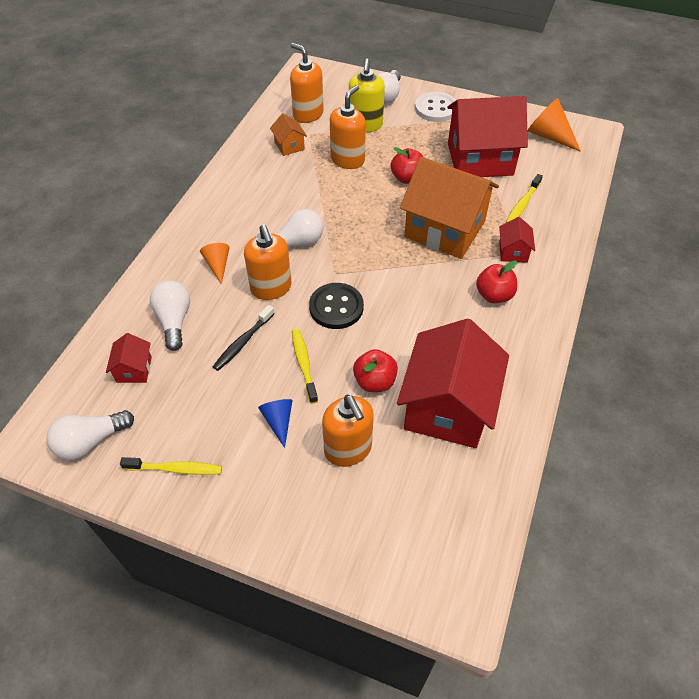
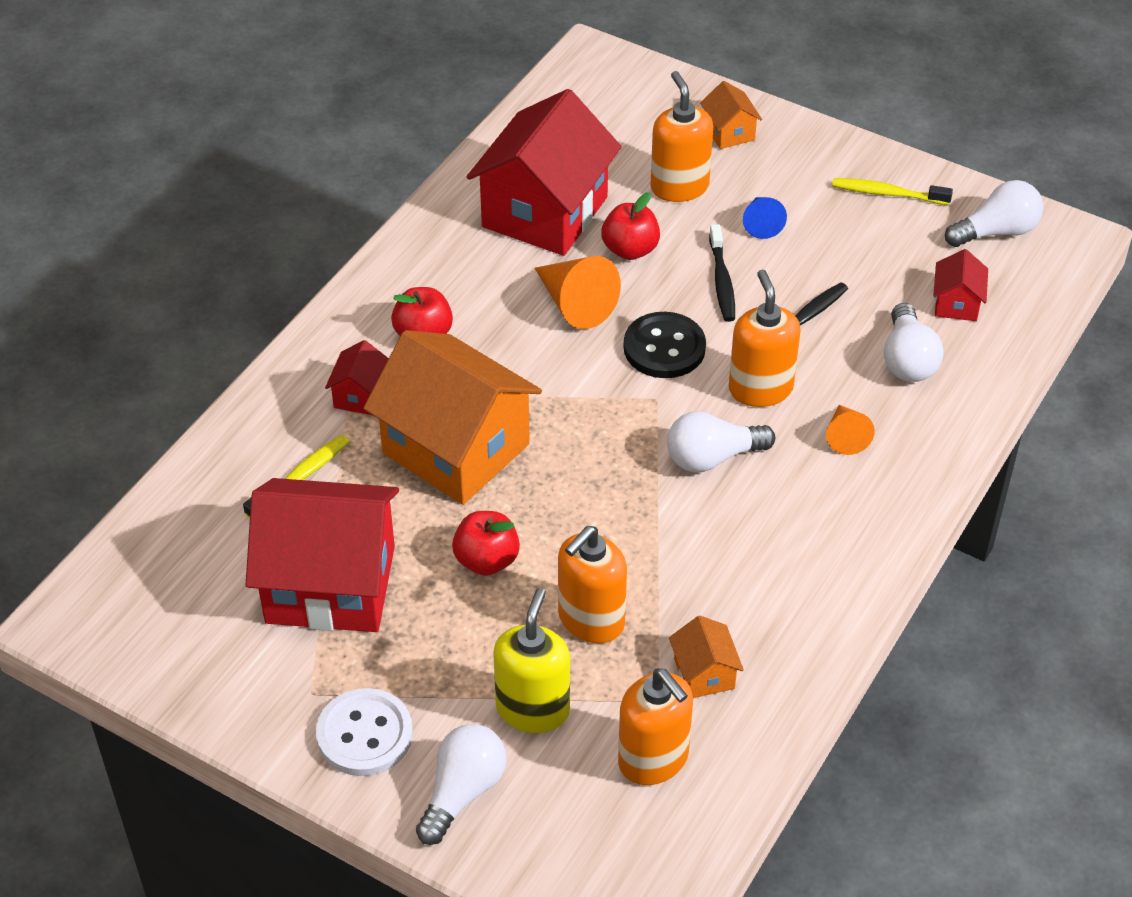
camera: 170 degrees left, 5 degrees down
yellow toothbrush [292,329,318,404] -> black toothbrush [709,224,735,322]
orange cone [527,98,581,152] -> orange cone moved to [535,256,621,329]
none -> orange house [700,81,762,149]

